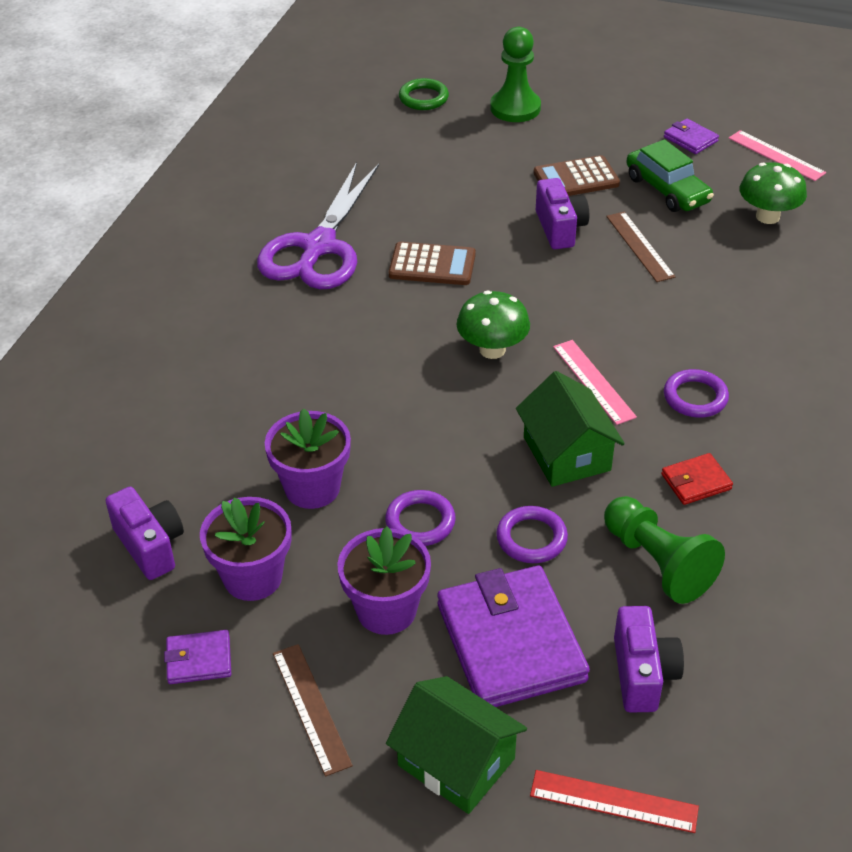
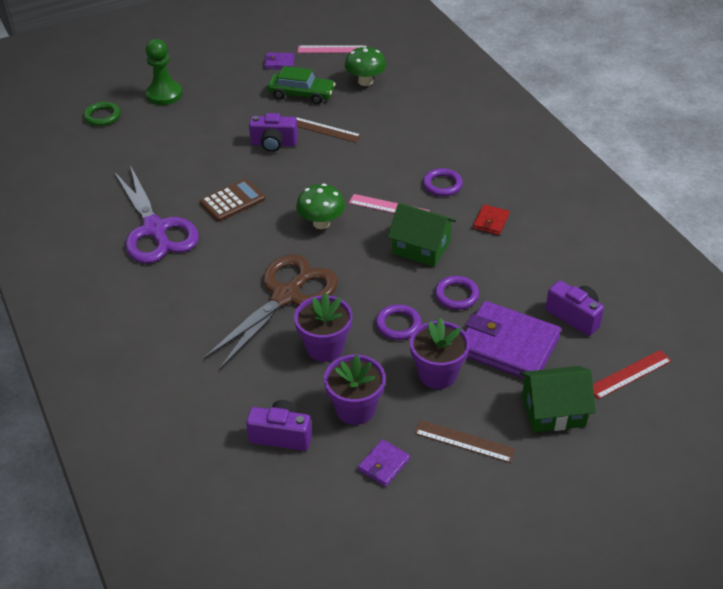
camera: 45 degrees left, 0 degrees up
brown calculator [534,155,620,196] -> none
purple camera [536,178,589,249] -> purple camera turned 150 degrees clockwise [249,113,298,152]
green pawn [604,496,725,604] -> none
none -> brown scissors [203,254,338,370]

